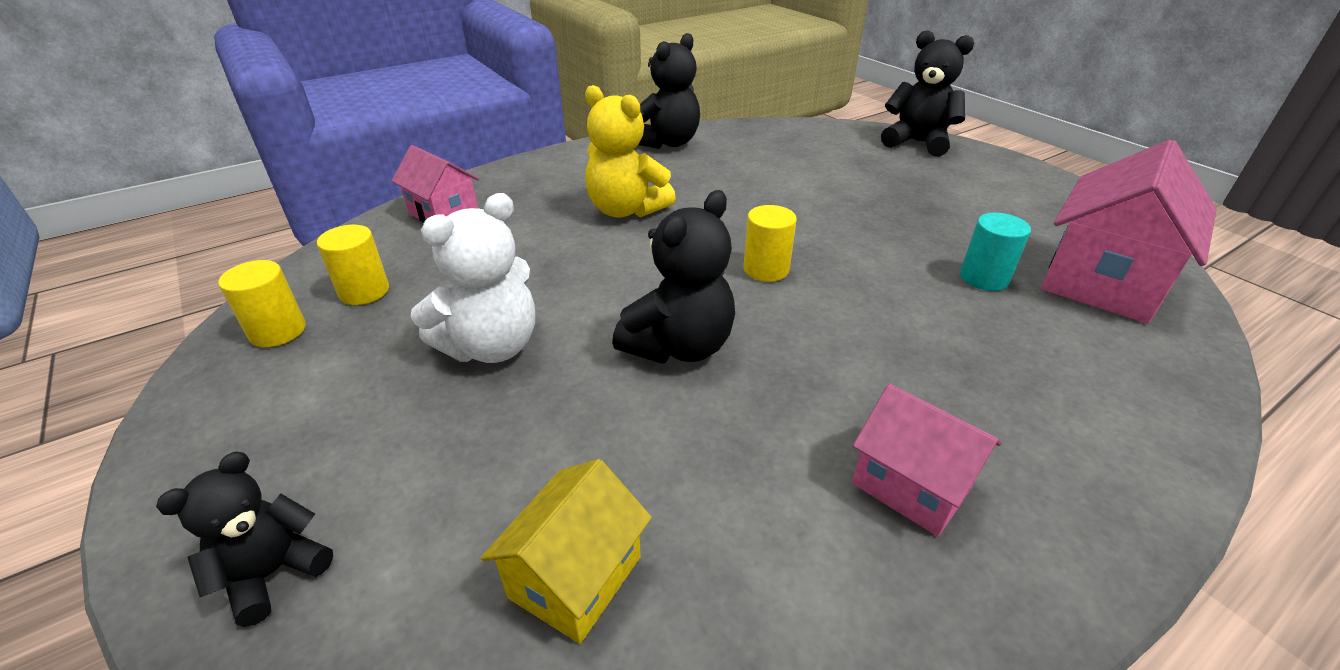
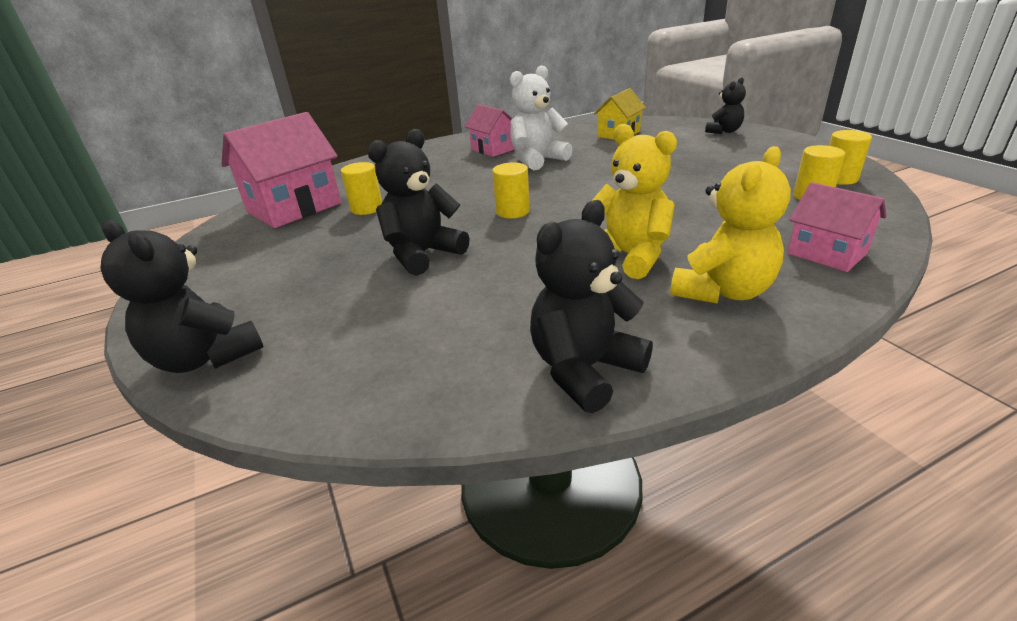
camera: 170 degrees left, 5 degrees down
white teddy bear [411,193,535,363] -> white teddy bear moved to [510,65,573,170]
black teddy bear [612,190,735,364] -> black teddy bear moved to [367,129,469,276]
turquoise cylinder [960,213,1031,291] -> yellow cylinder [341,162,382,215]
none -> yellow teddy bear [670,146,791,304]

